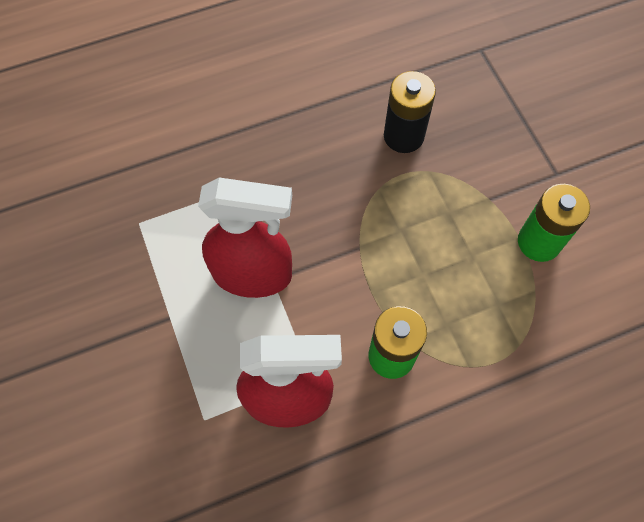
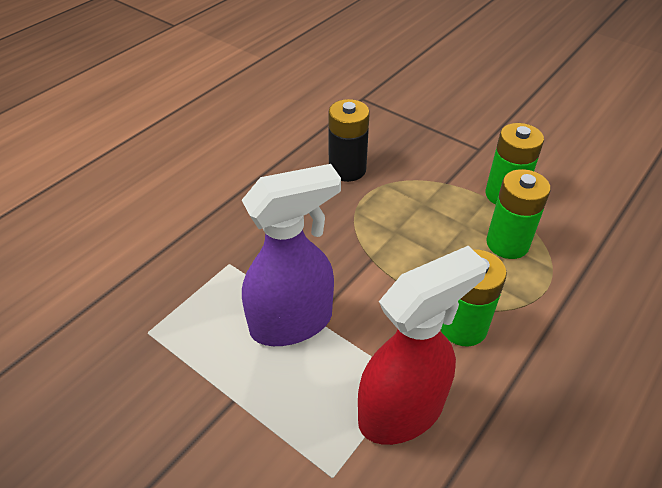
camera: 30 degrees left, 20 degrees down
red spray bottle [198,177,292,298] -> purple spray bottle [242,164,341,346]
none -> green battery [486,169,551,259]

